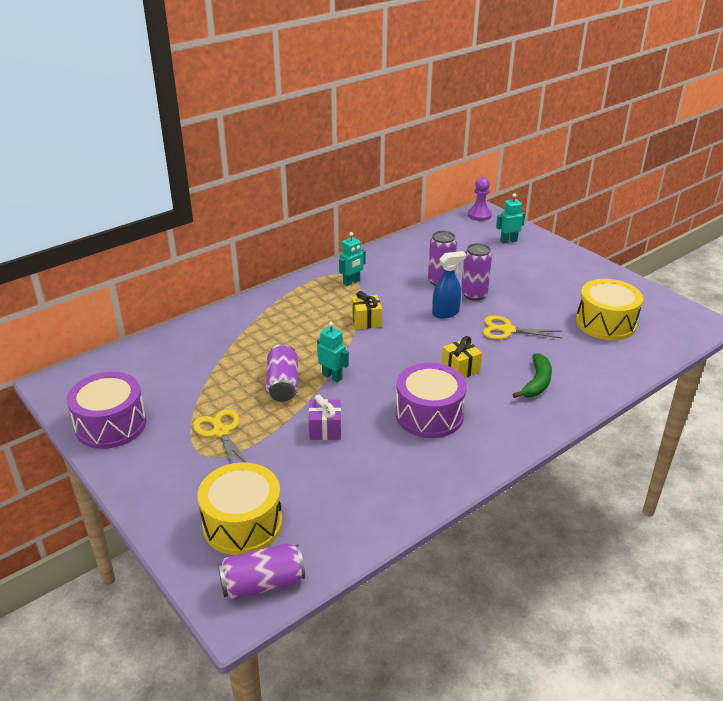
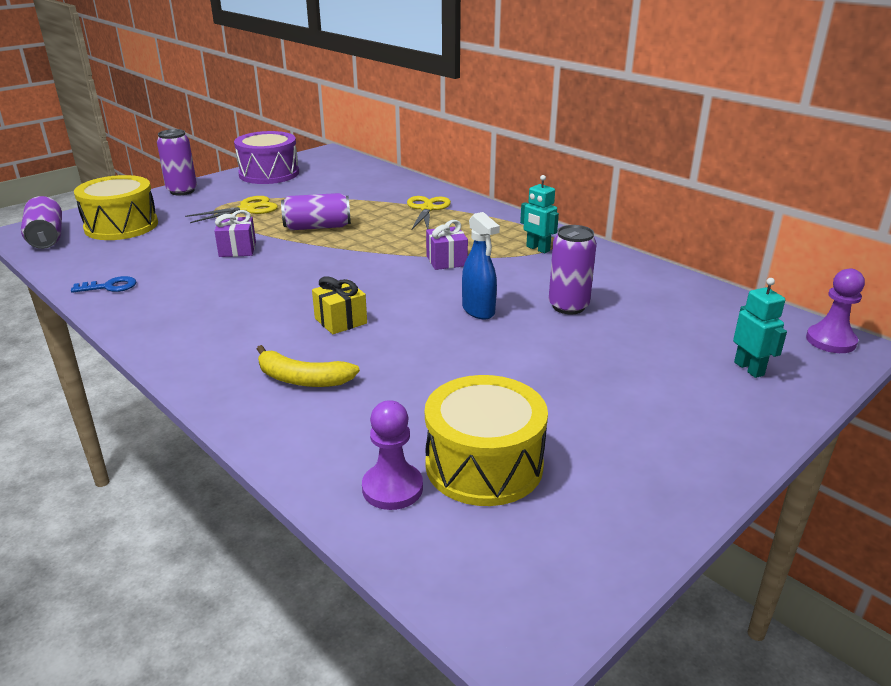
camera: 85 degrees right, 5 degrees down
turquoise robot [317,322,349,382] -> none
yellow gift [352,291,382,329] -> purple gift [426,220,468,270]
purple drum [396,363,467,438] -> none
purple can [461,243,492,300] -> purple can moved to [157,129,197,195]
yellow scissors [483,316,563,340] -> yellow scissors moved to [407,196,451,229]
green banana [513,353,552,398] -> yellow banana [257,345,360,387]
none -> blue key [71,276,136,293]
none -> purple pawn [362,400,423,510]

